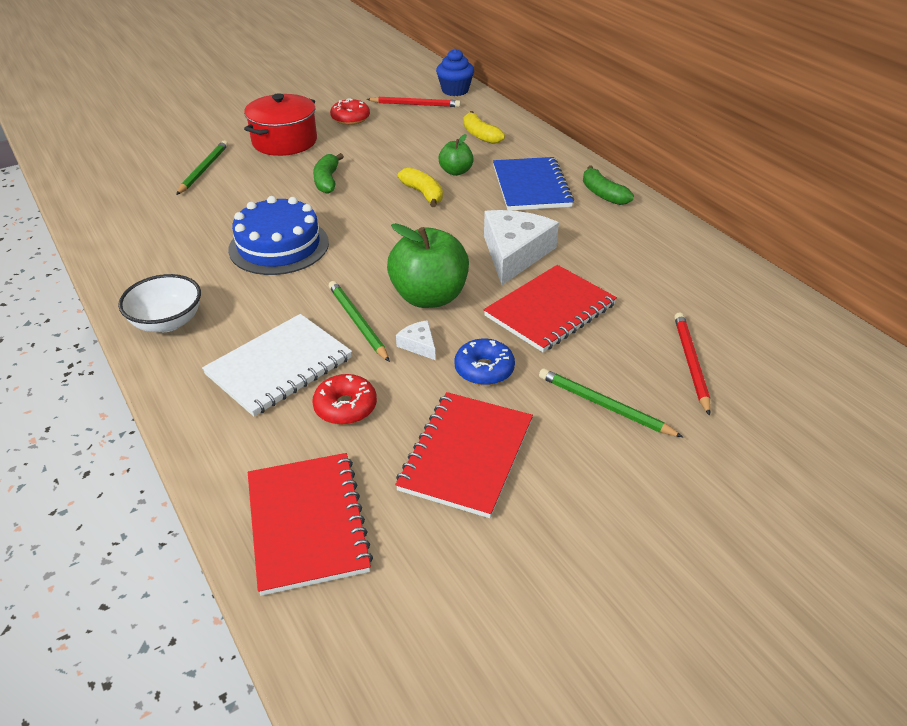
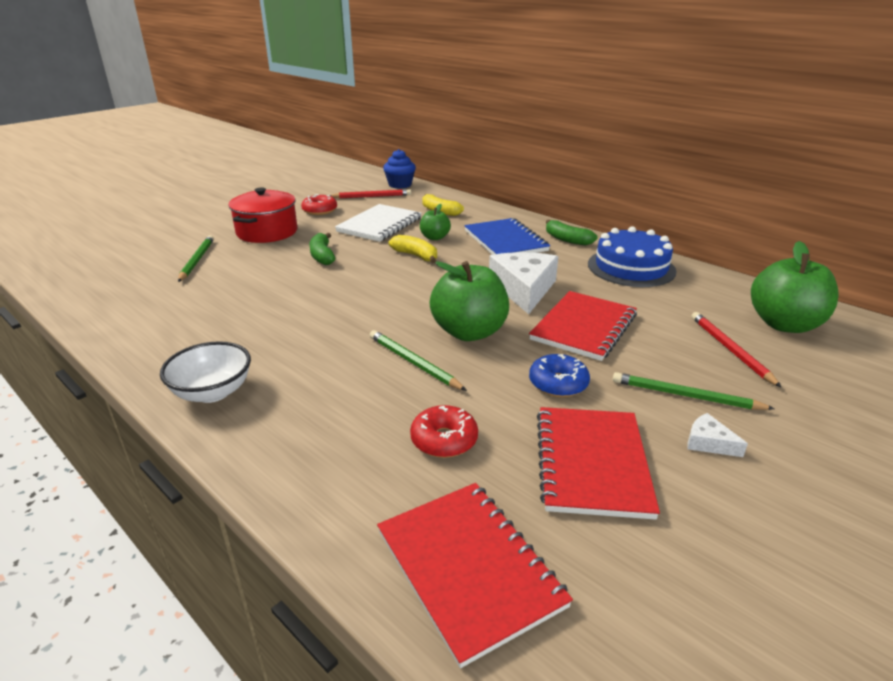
camera: 15 degrees left, 10 degrees down
white notebook [202,314,352,416] -> white notebook moved to [335,204,422,242]
blue cake [228,196,329,275] -> blue cake moved to [588,226,676,287]
white cheese [396,320,435,360] -> white cheese moved to [687,413,748,457]
none -> green apple [751,241,839,333]

